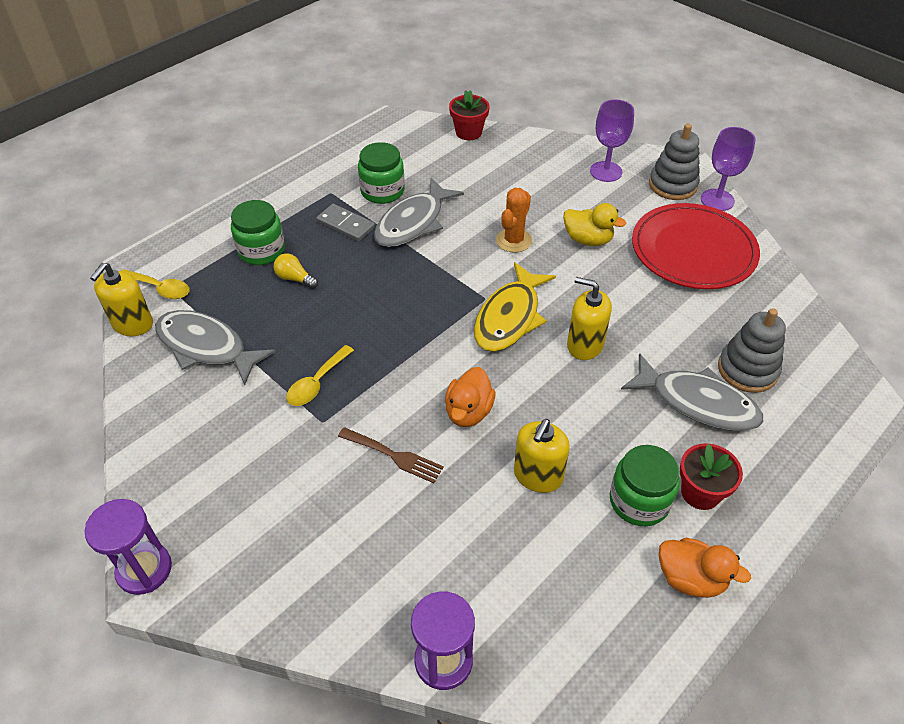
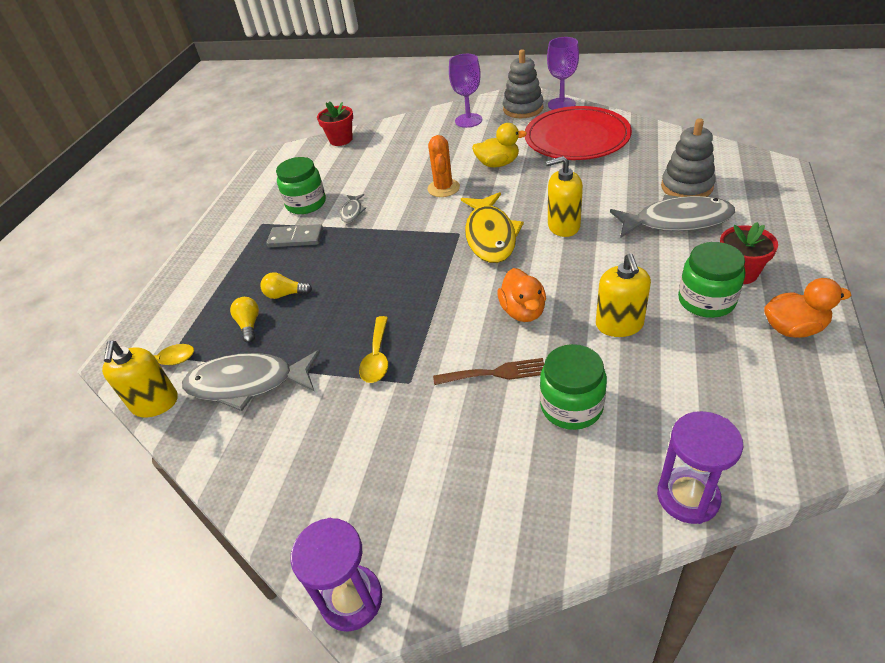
camera: 25 degrees left, 5 degrees down
green jar [231,200,285,265] -> green jar moved to [540,344,607,430]
grey fish [374,178,464,247] -> grey fish [340,194,366,223], size x0.46
none -> yellow light bulb [230,297,259,343]

